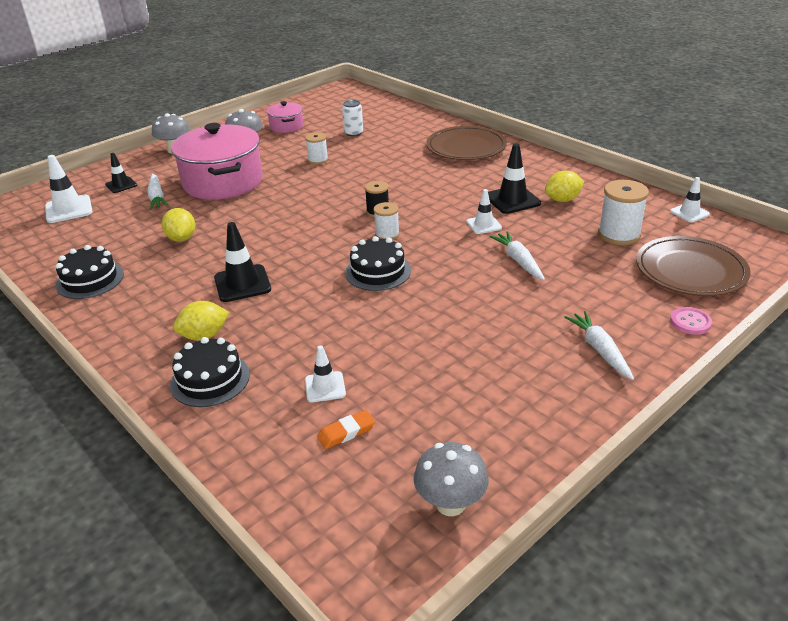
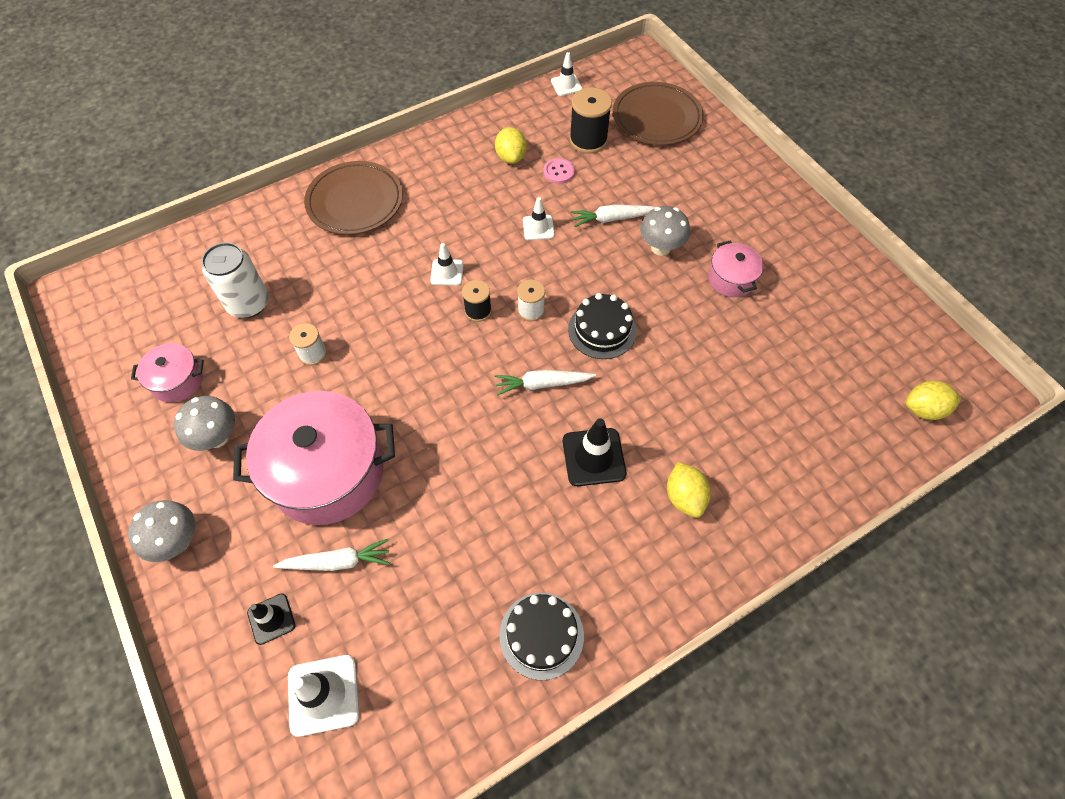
camera: 80 degrees left, 25 degrees up
yellow lemon [162,208,195,242] -> yellow lemon moved to [905,381,961,420]
black cake [170,337,250,407] -> none
white traffic cone [305,345,346,402] -> white traffic cone moved to [430,243,464,286]
orange eraser [317,410,375,449] -> none
white can [342,100,363,136] -> white can [201,242,269,318], size x1.61
grey mushroom [414,442,489,516] -> grey mushroom moved to [640,206,690,256]
black traffic cone [488,143,541,214] -> none
white carrot [564,311,634,380] -> white carrot moved to [494,370,596,396]
white spool [598,180,649,245] -> black spool [569,87,612,154]
pink button [670,307,712,335] -> pink button moved to [544,158,575,184]
none -> pink pot [708,241,764,297]

